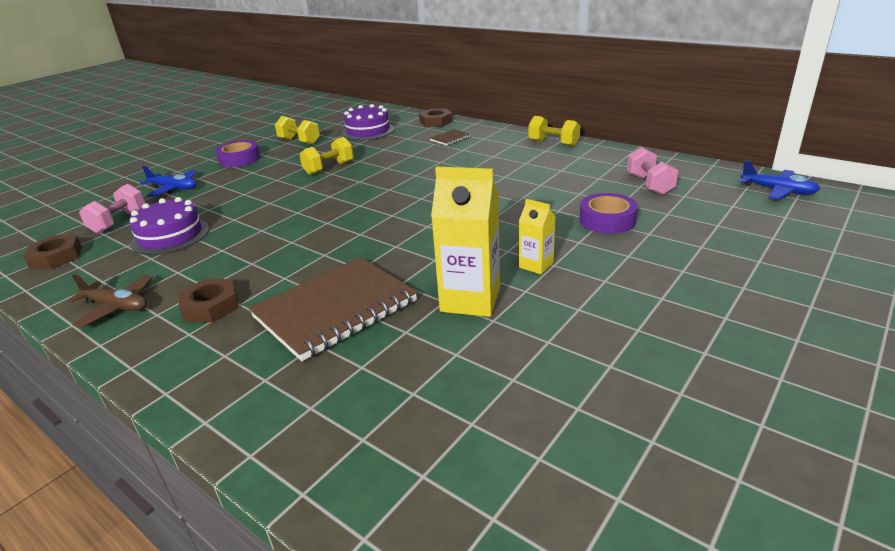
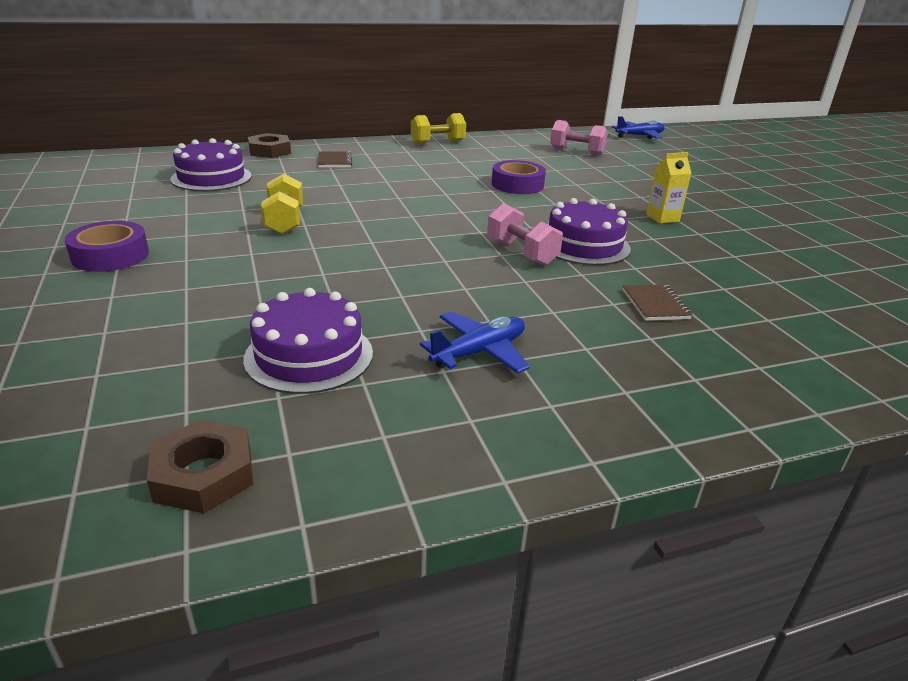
camera: 60 degrees left, 0 degrees up
brown plane [67,274,153,328] -> none
pink dumbbell [79,184,145,234] -> pink dumbbell moved to [487,203,563,266]
blue plane [140,166,197,197] -> blue plane moved to [420,312,530,374]
brown nut [179,279,239,323] -> none
brown notebook [249,257,417,361] -> brown notebook [622,284,692,321], size x0.42
yellow dumbbell [275,116,320,144] -> none
yellow carton [431,167,500,317] -> none
purple tape [579,193,638,234] -> purple tape moved to [492,160,546,194]
none -> purple cake [548,198,631,265]

